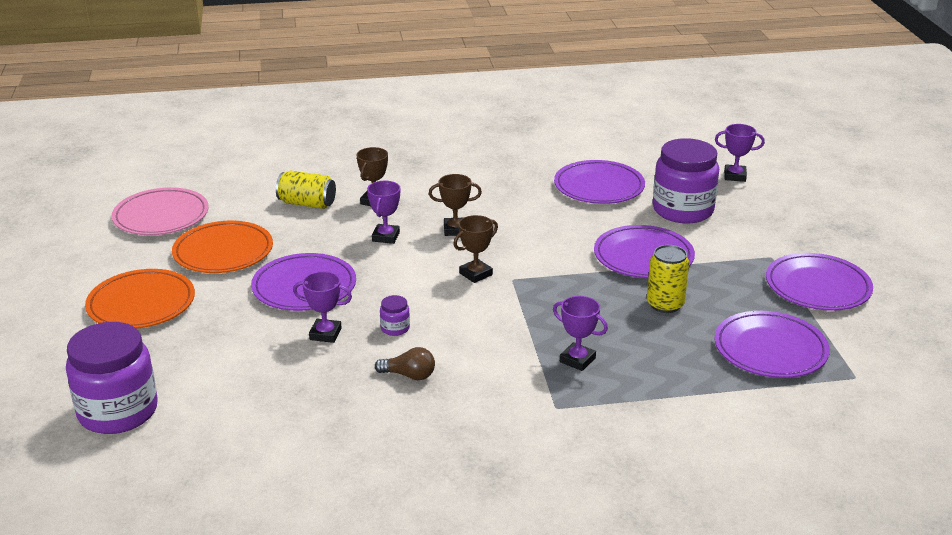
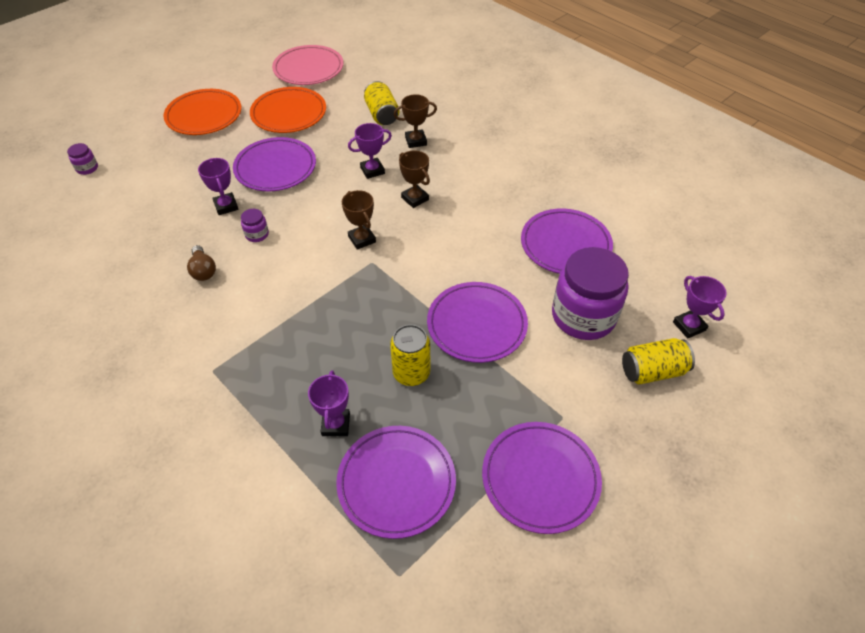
camera: 55 degrees right, 20 degrees up
purple jar [66,322,158,434] -> purple jar [67,143,98,175], size x0.41
brown trophy [453,215,498,283] -> brown trophy turned 45 degrees clockwise [342,190,376,250]
purple trophy [553,296,608,371] -> purple trophy moved to [308,370,350,436]
none -> yellow can [622,338,695,385]

